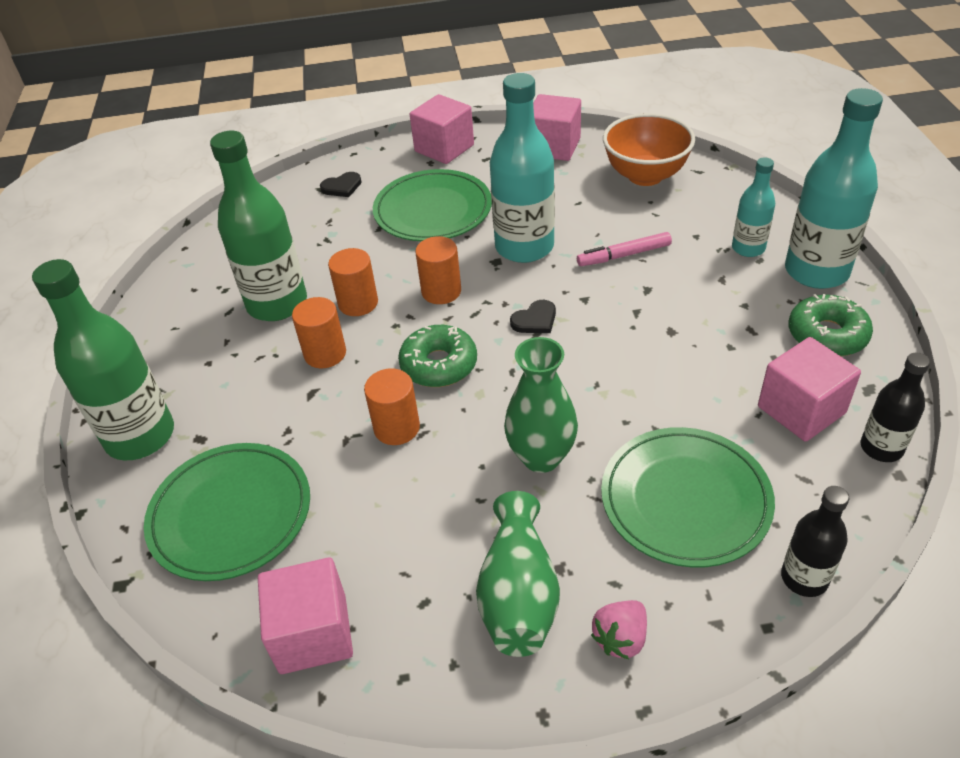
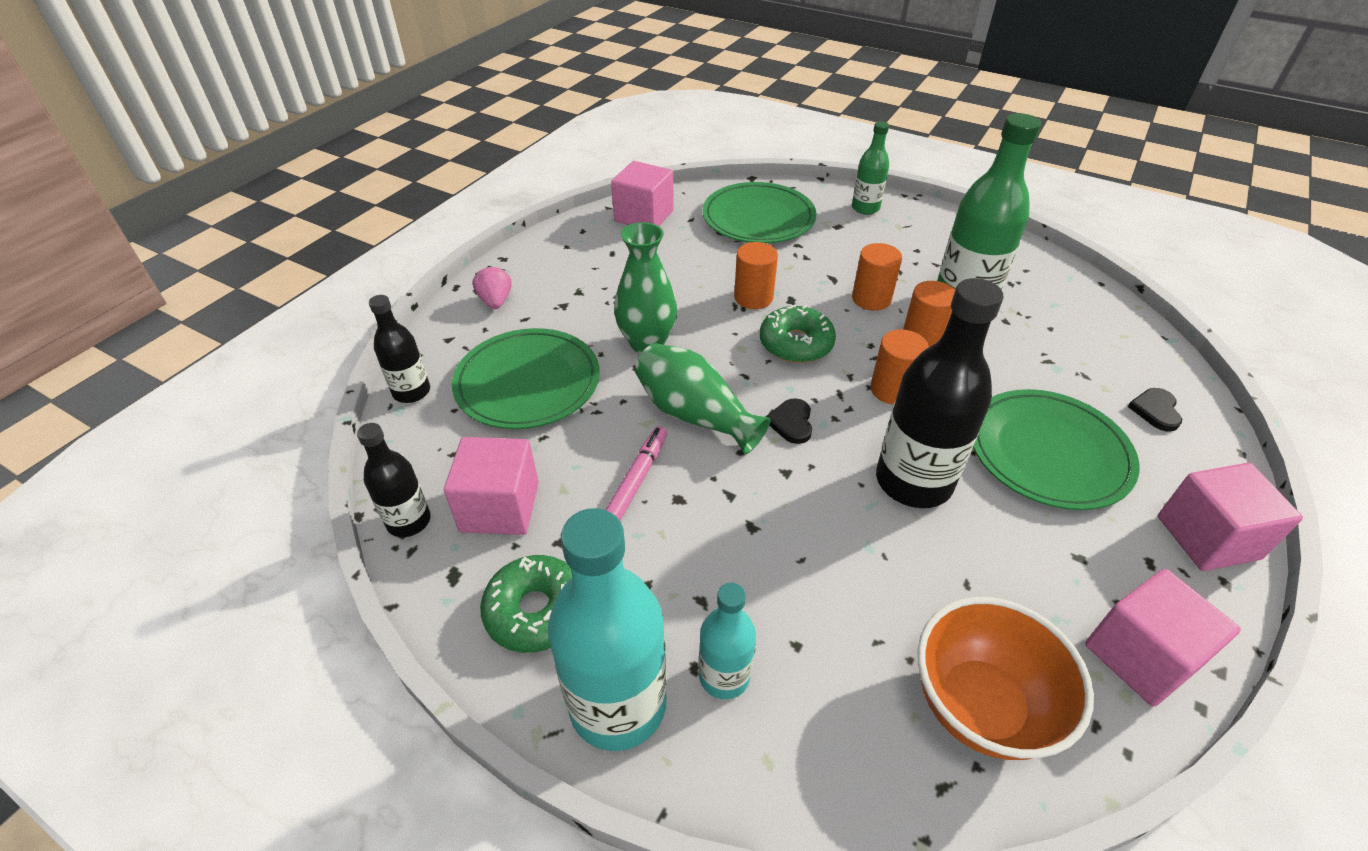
camera: 125 degrees right, 0 degrees up
green bottle [32,259,174,460] -> green bottle [852,121,889,215], size x0.54
green vase [476,491,560,657] -> green vase moved to [635,343,770,454]
turquoise bottle [490,73,555,263] -> black bottle [876,278,1003,508]
pink marker [577,232,672,266] -> pink marker moved to [606,426,667,521]

